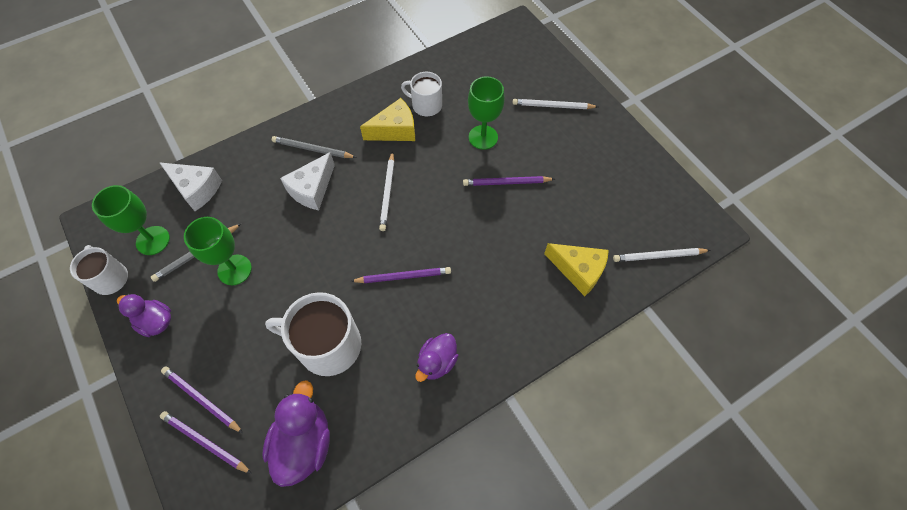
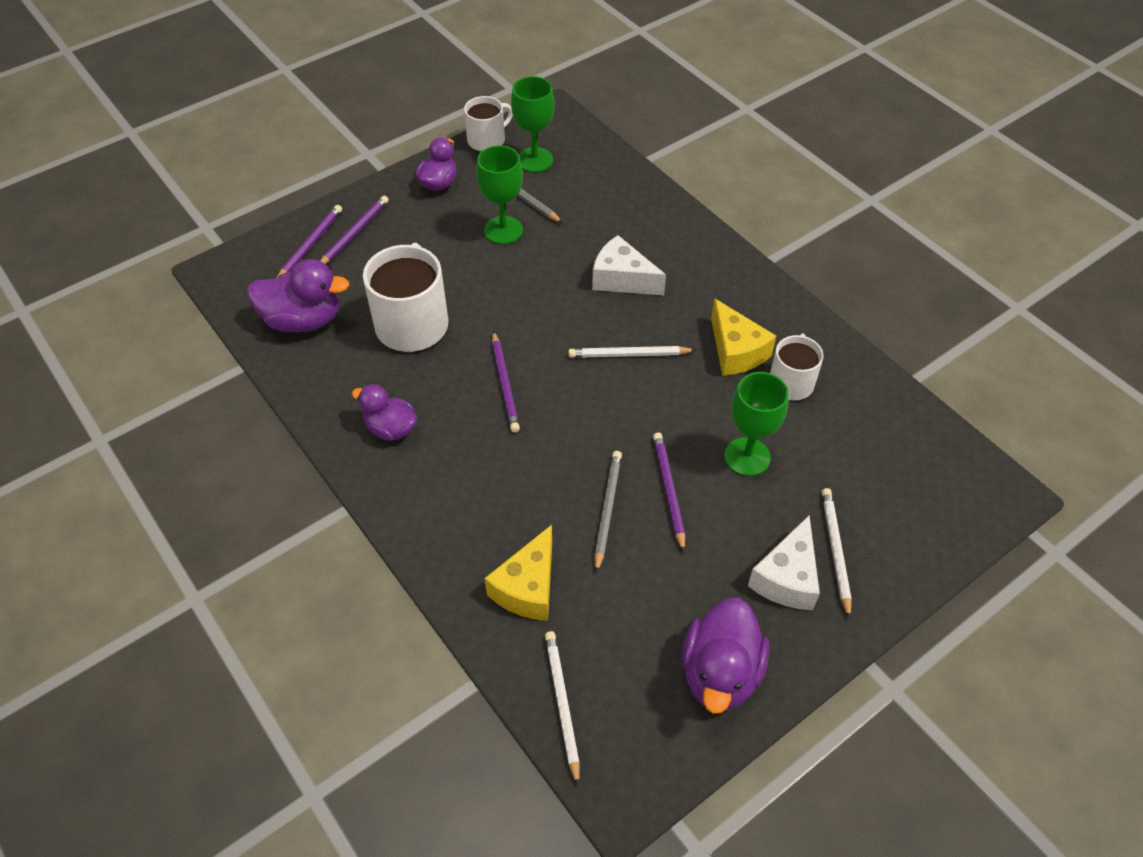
camera: 85 degrees right, 10 degrees down
white cheese [159,162,222,211] -> white cheese moved to [748,515,820,610]
grey pencil [272,136,357,158] -> grey pencil moved to [594,451,622,573]
none -> purple duck [682,597,769,714]

